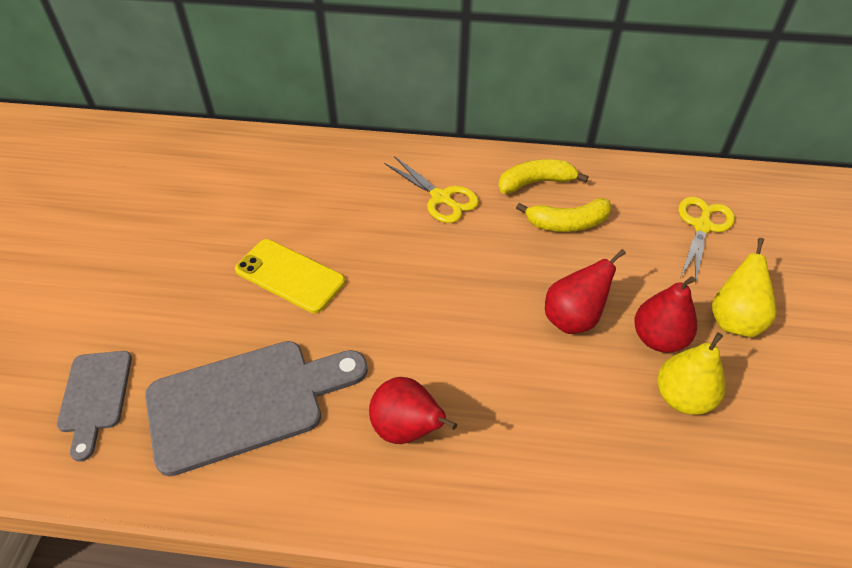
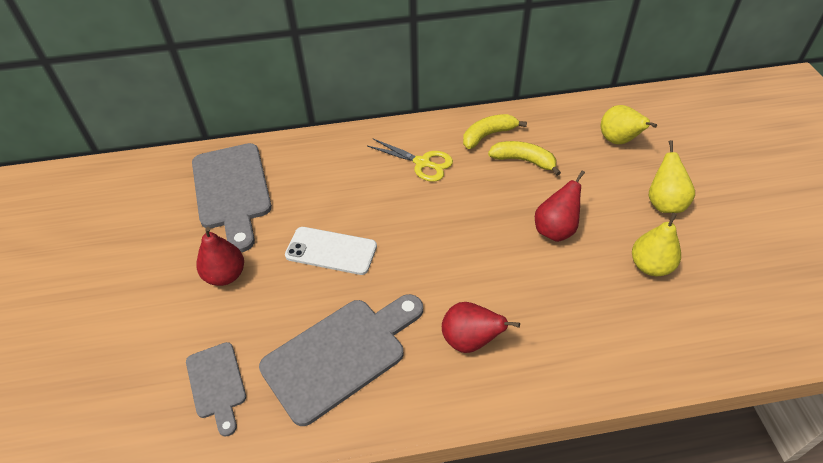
camera: 15 degrees left, 0 degrees up
yellow phone [235,239,345,313] -> white phone [285,227,377,275]
yellow banana [516,198,612,232] -> yellow banana turned 135 degrees counterclockwise [488,141,561,176]
red pear [634,276,697,353] -> red pear moved to [196,227,244,286]
yellow scissors [678,197,735,284] -> yellow pear [601,105,657,144]
none -> grey cutting board [192,143,272,252]

